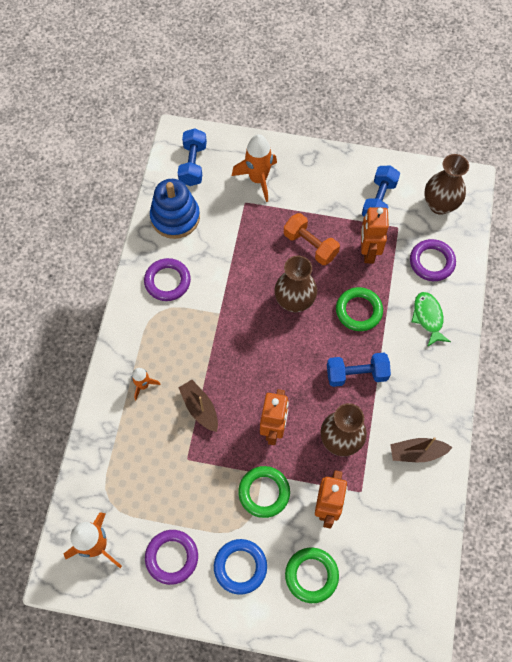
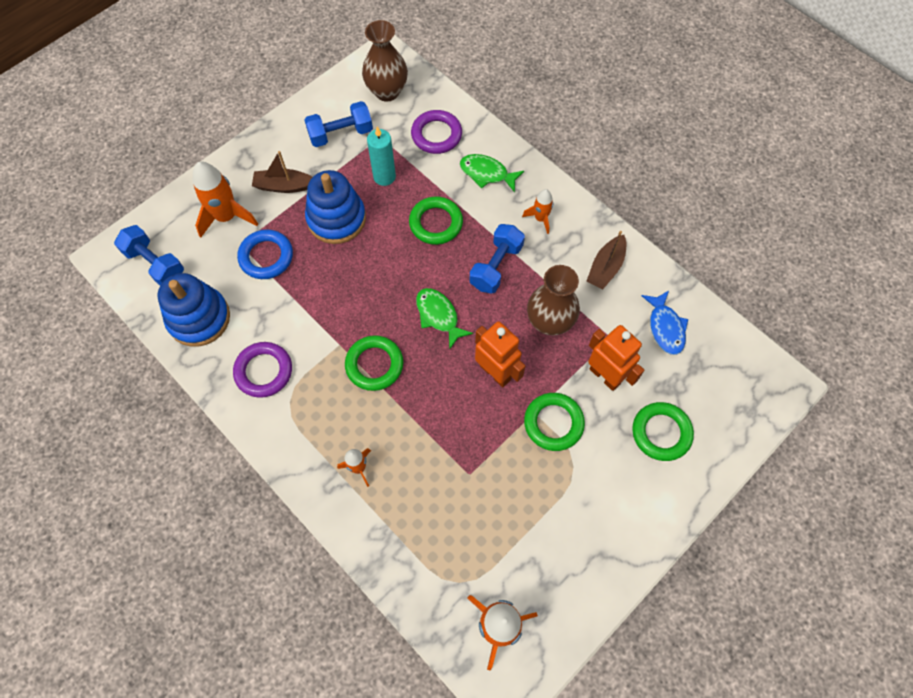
camera: 55 degrees left, 0 degrees up
purple ring [145,530,198,585] -> none
brown boat [179,380,218,432] -> brown boat moved to [252,151,312,193]
blue ring [214,539,267,595] -> blue ring moved to [237,229,293,279]
brown vase [274,255,317,312] -> none
orange dumbbell [284,213,340,265] -> blue stacking toy [305,170,366,244]
orange robot [361,207,389,263] -> turquoise candle [367,127,396,186]
blue dumbbell [362,165,400,216] -> blue dumbbell turned 75 degrees counterclockwise [304,101,373,147]
none -> green ring [345,335,404,391]
none -> green fish [416,288,473,349]
none -> orange rocket [522,189,553,234]
none -> blue fish [641,291,688,355]

